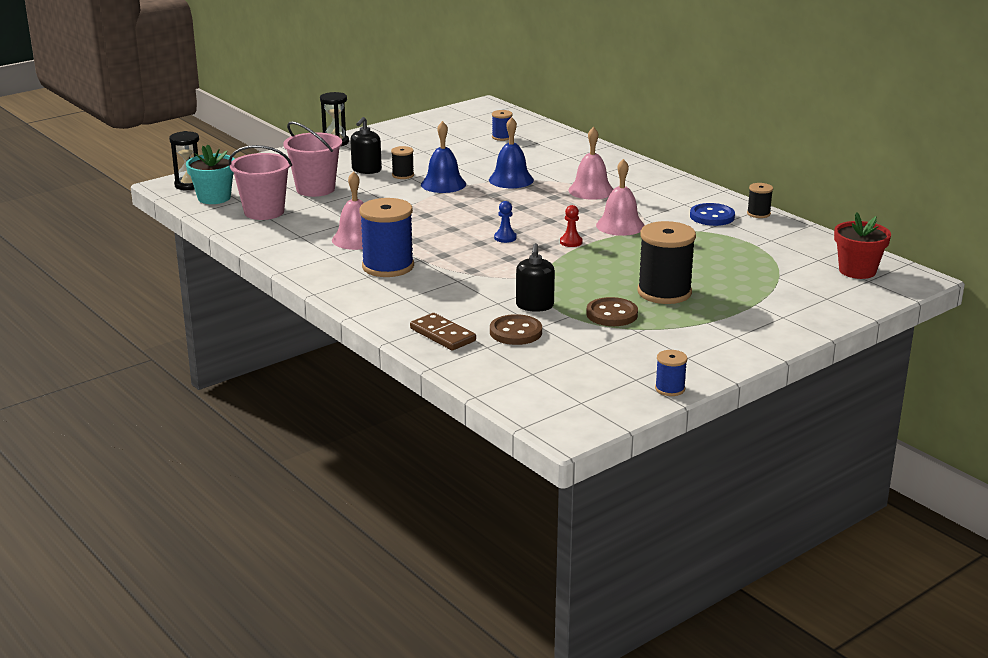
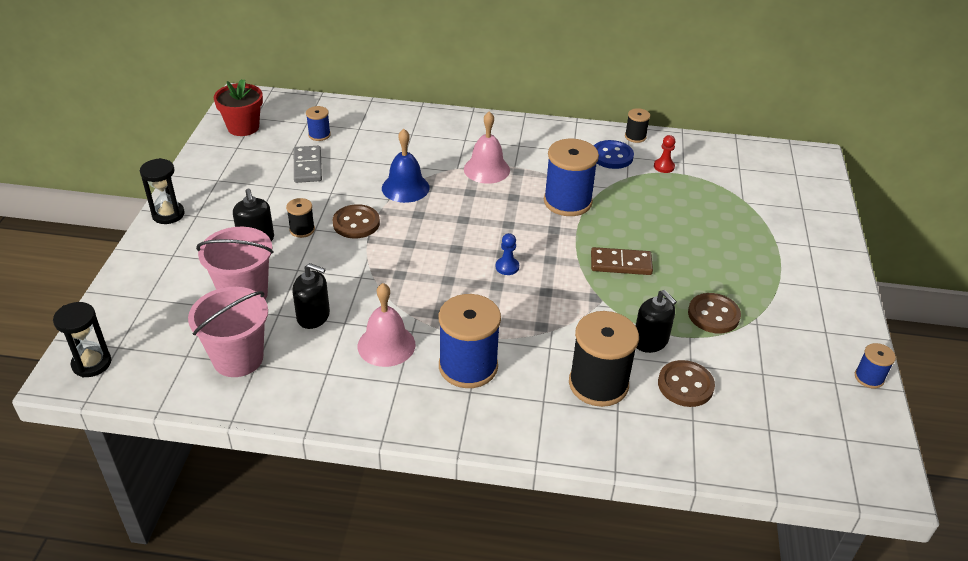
camera: 45 degrees left, 15 degrees up
turquoise flower pot [186,144,235,204] -> none
brown domino [410,313,476,350] -> brown domino moved to [591,247,653,275]
blue bell [421,121,466,193] -> brown button [333,204,380,238]
red pawn [560,205,582,247] -> red pawn moved to [654,135,676,173]
pink bell [596,159,645,236] -> blue spool [544,139,599,216]
black spool [638,221,696,304] -> black spool moved to [569,311,639,407]
red flower pot [834,212,891,279] -> red flower pot moved to [214,79,263,136]
none -> black soap dispenser [293,263,330,329]
none -> grey domino [294,146,322,183]

